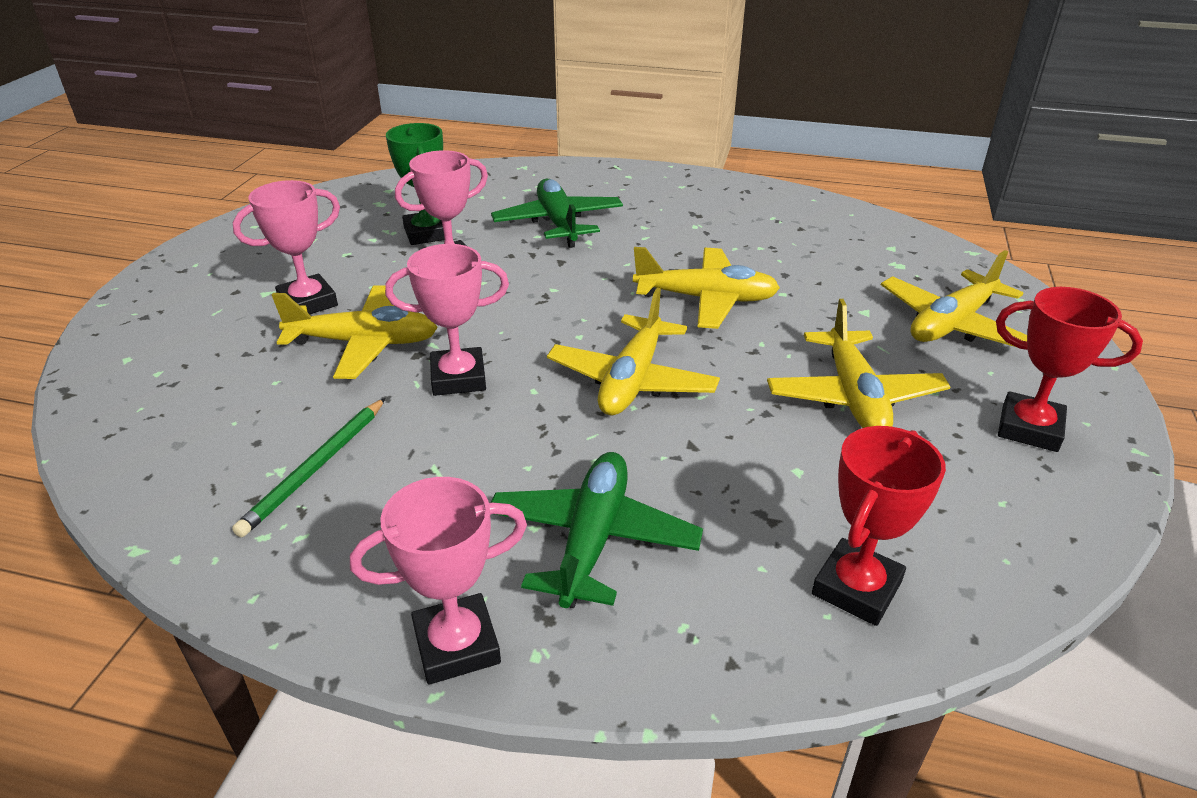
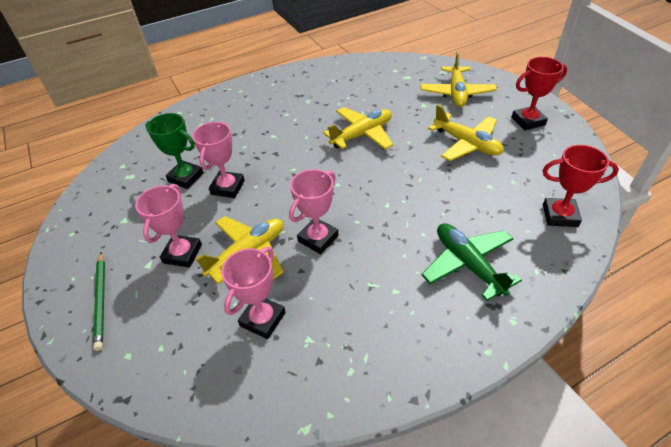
camera: 40 degrees left, 10 degrees up
green pencil [232,398,385,537] -> green pencil moved to [93,252,105,351]
pink trophy [350,477,527,685] -> pink trophy moved to [221,247,286,339]
green plane [491,179,623,248] -> none
yellow plane [547,288,720,415] -> none
red trophy [812,426,946,626] -> red trophy turned 75 degrees counterclockwise [543,145,619,227]

